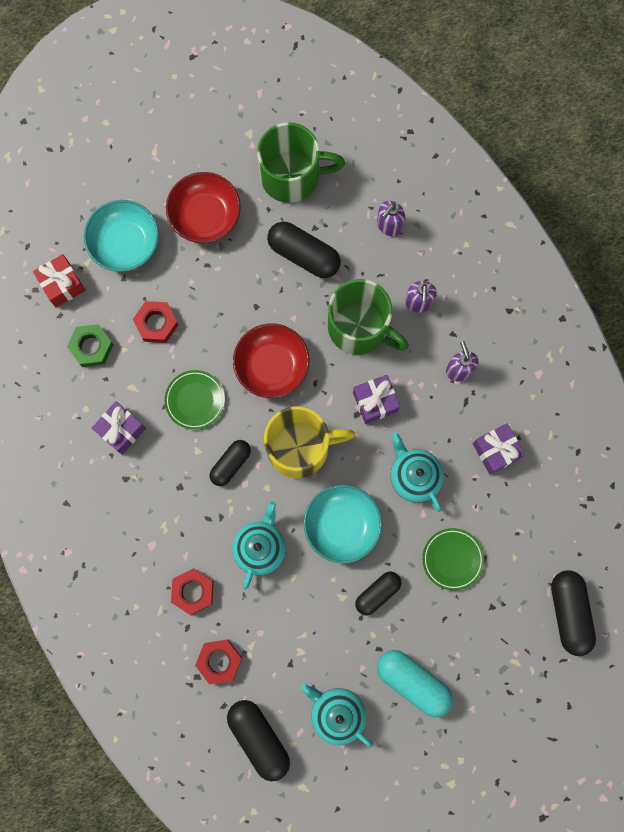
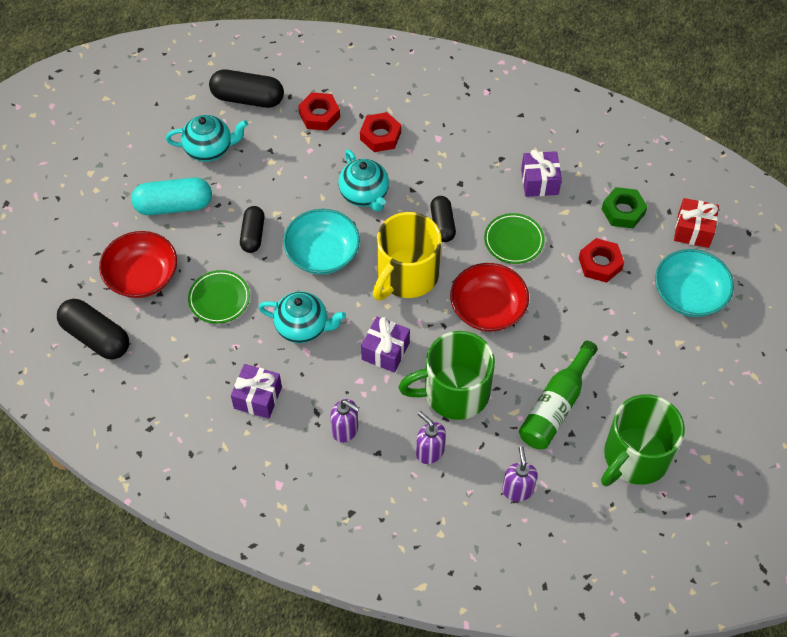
camera: 135 degrees right, 20 degrees down
red bowl [166,172,241,243] -> red bowl moved to [99,231,177,298]
black capsule [267,222,341,278] -> green bottle [519,341,598,449]

